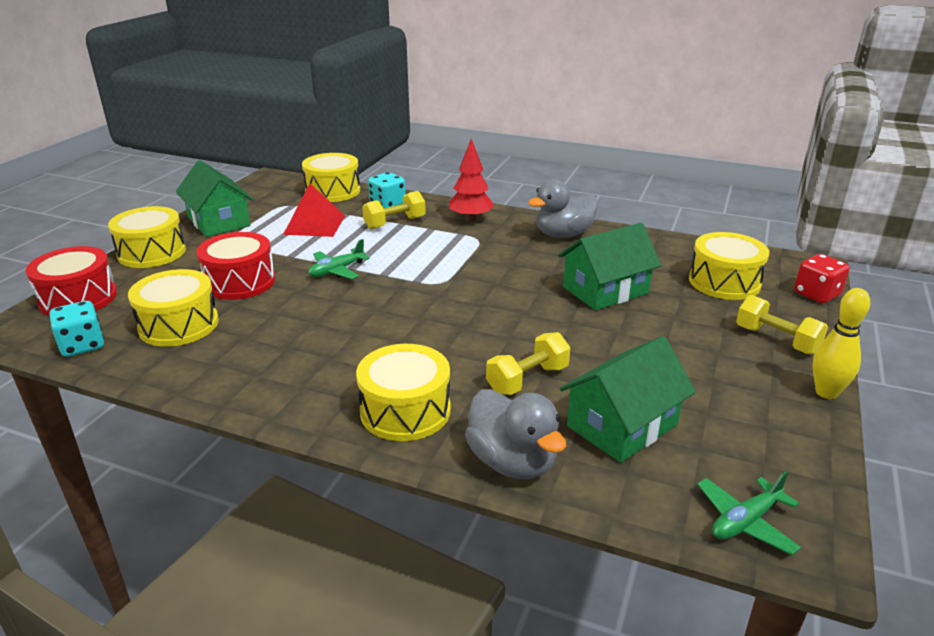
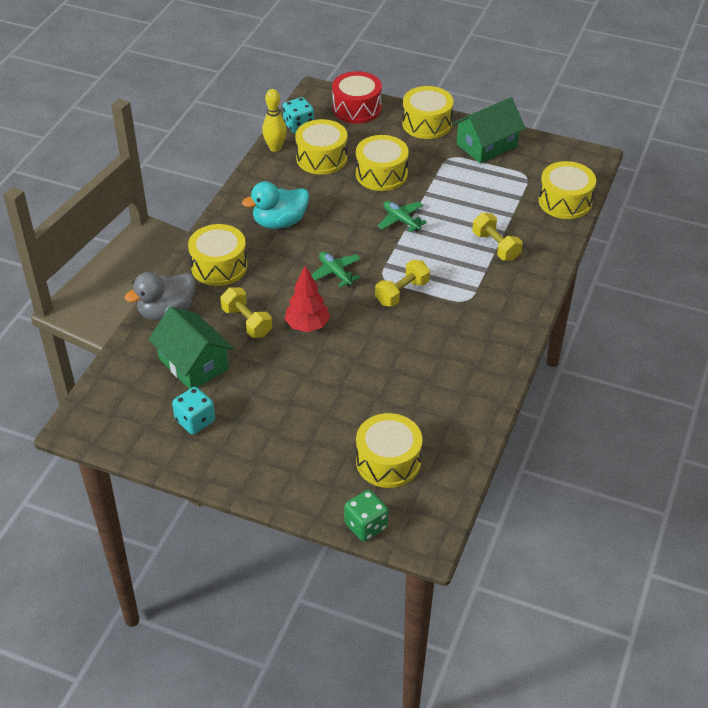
camera: 90 degrees right, 15 degrees up
red drum [197,232,276,300] -> yellow drum [356,135,409,191]
red pyramid [283,183,345,237] -> none
turquoise dice [368,172,406,208] -> turquoise dice moved to [172,387,215,435]
red tree [449,138,494,222] -> red tree moved to [285,265,330,332]
grey duck [528,179,598,238] -> none
green house [558,223,661,310] -> none
green plane [697,470,801,555] -> green plane moved to [311,252,361,287]
yellow dumbbell [736,295,828,355] -> yellow dumbbell moved to [375,260,430,307]
red dice [794,254,850,303] -> green dice [344,490,388,541]
yellow bowling pin [812,288,870,399] -> yellow bowling pin moved to [262,89,287,152]
none -> turquoise duck [242,181,309,229]

